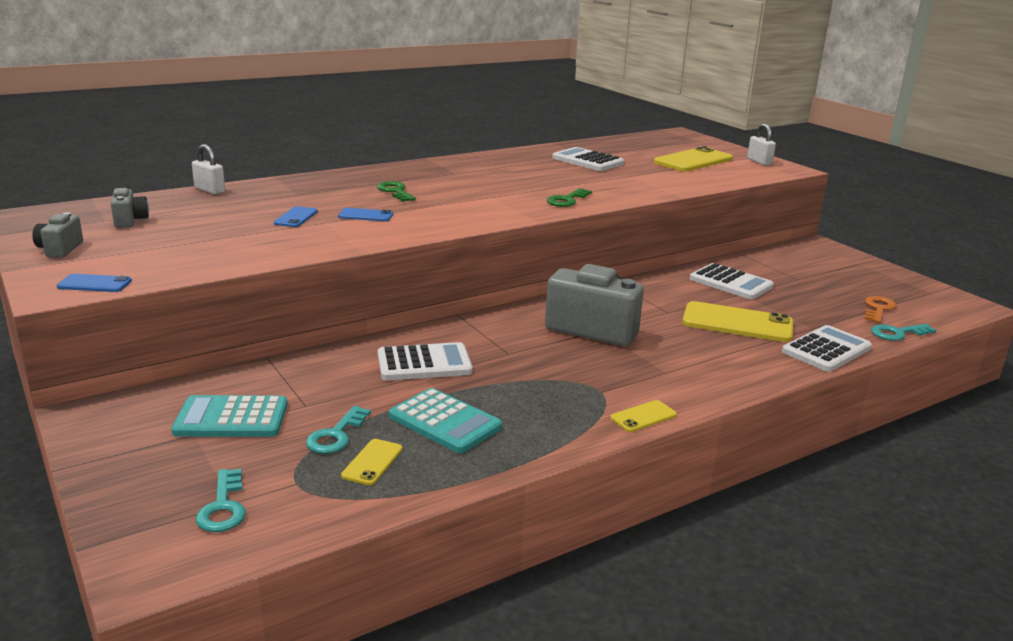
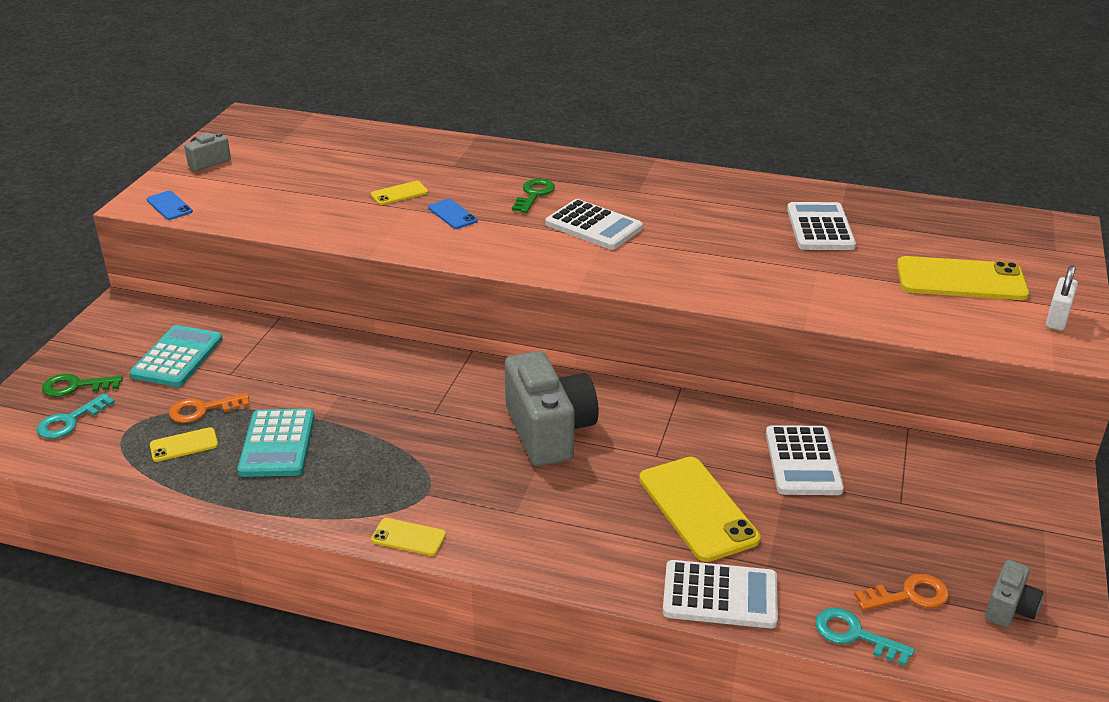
camera: 50 degrees right, 10 degrees up
grey camera [111,188,149,228] -> grey camera moved to [985,560,1043,627]
turquoise calculator [171,395,288,437] -> turquoise calculator turned 60 degrees clockwise [130,325,223,387]
white padlock [192,144,225,194] -> none
blue phone [274,206,318,227] -> yellow phone [371,181,428,205]
turquoise key [306,406,371,454] -> orange key [169,393,250,423]
white calculator [378,342,473,381] -> white calculator moved to [546,199,643,250]
green key [547,188,592,207] -> green key moved to [42,374,123,397]

